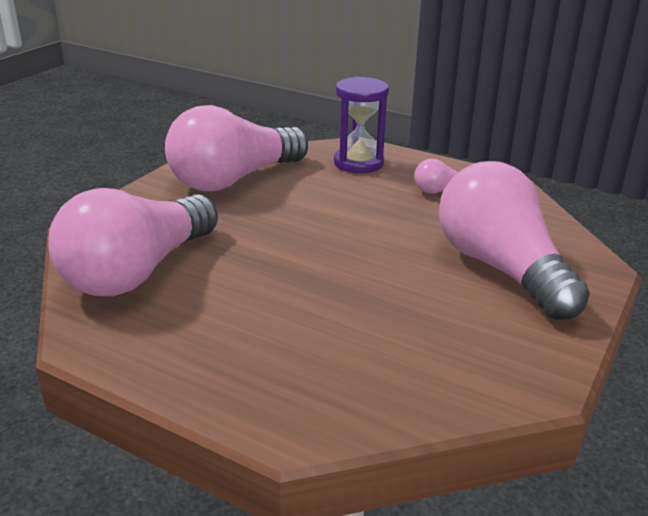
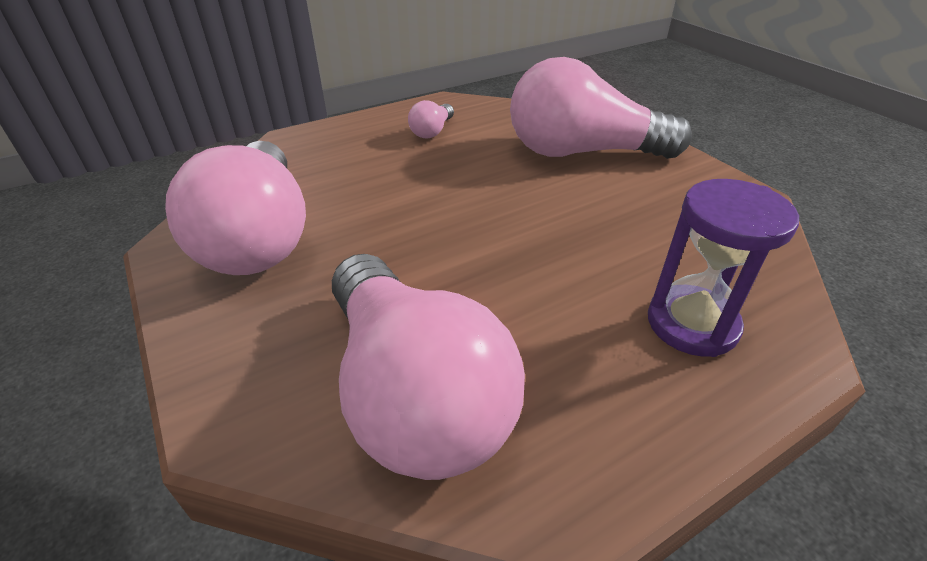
camera: 60 degrees left, 10 degrees up
purple hourglass [334,77,389,173] -> purple hourglass moved to [648,179,799,357]

